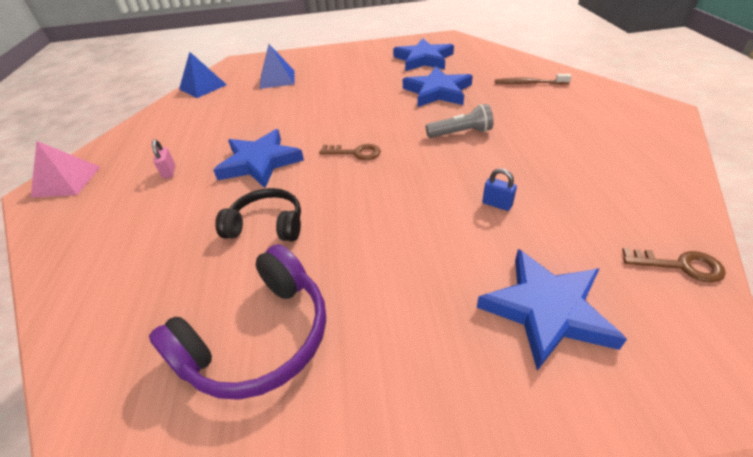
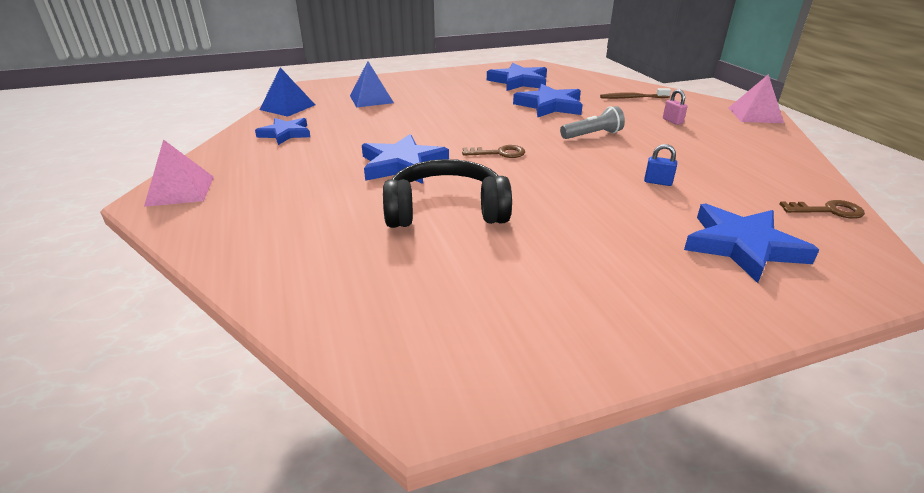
camera: 15 degrees left, 10 degrees down
purple headphones [149,244,326,400] -> none
pink padlock [152,140,175,179] -> pink padlock moved to [663,89,688,125]
black headphones [215,188,301,241] -> black headphones [383,159,512,228], size x1.51
none -> blue star [255,118,310,145]
none -> pink pyramid [728,74,784,123]

